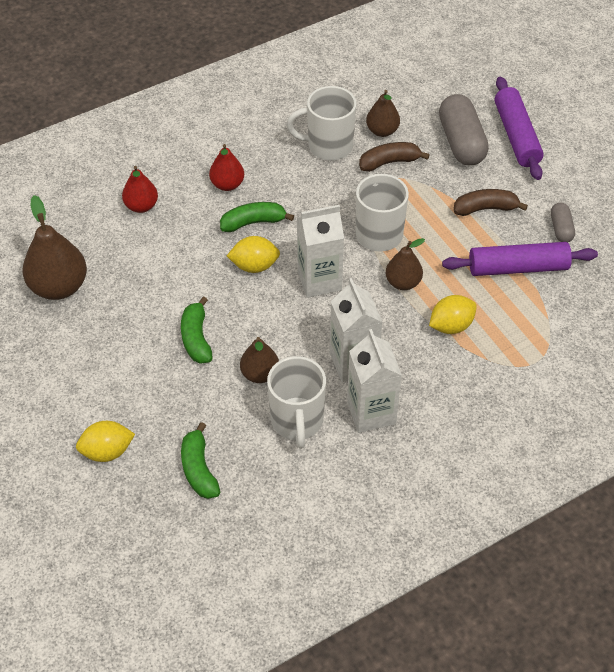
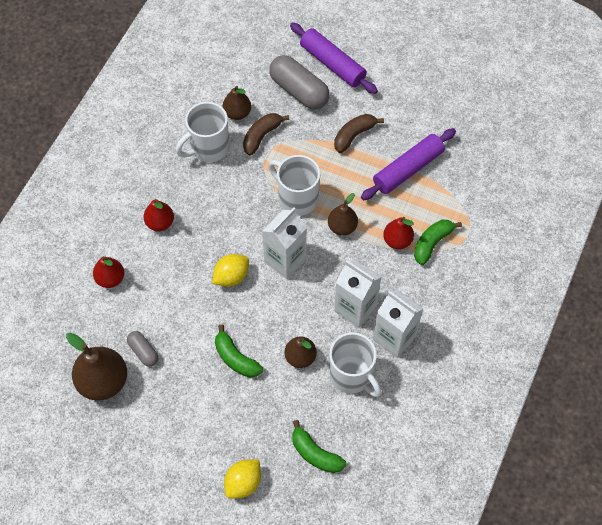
camera: 35 degrees left, 10 degrees up
green banana [220,202,294,232] -> green banana moved to [414,220,462,265]
yellow lemon [429,295,477,334] -> red pear [383,217,414,249]
grey capsule [551,203,575,242] -> grey capsule moved to [127,331,158,367]

